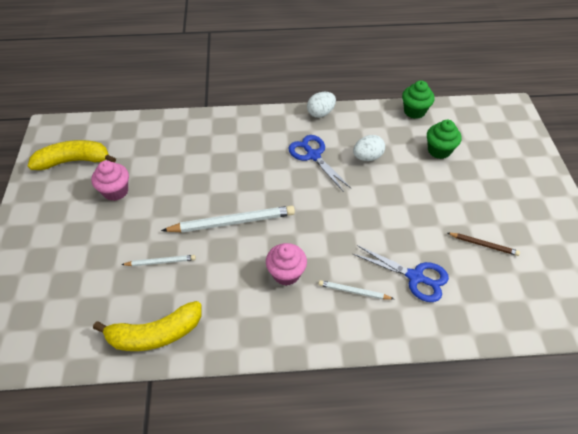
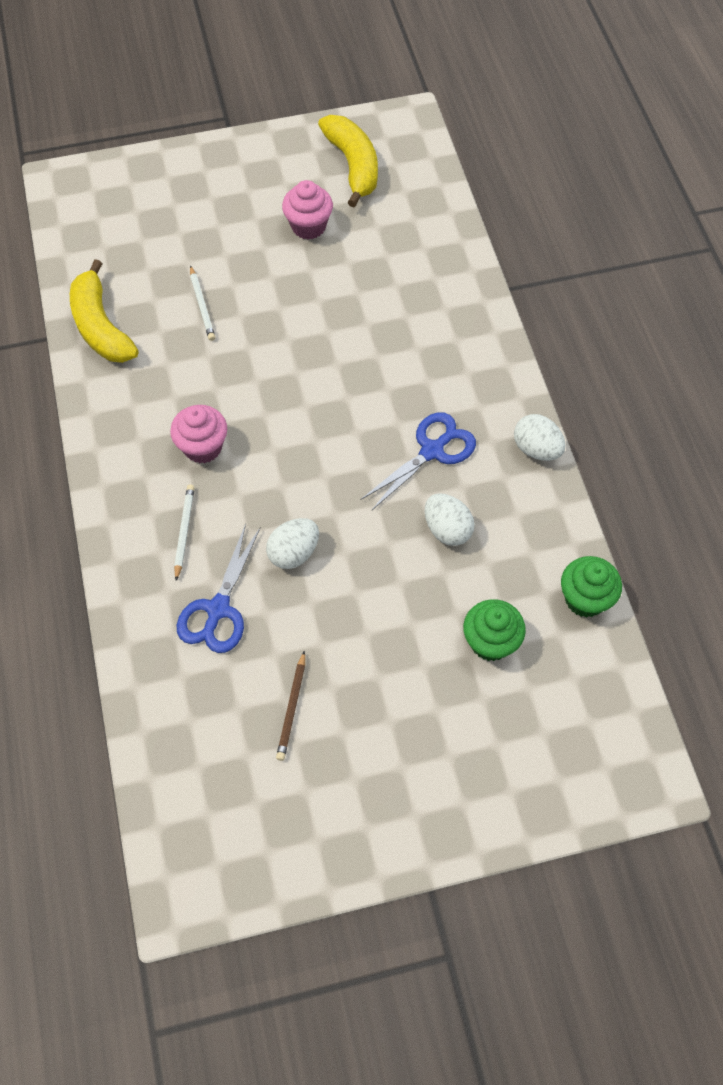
camera: 80 degrees right, 10 degrees up
white pencil [161,205,295,233] -> none
none -> white egg [266,518,319,569]

